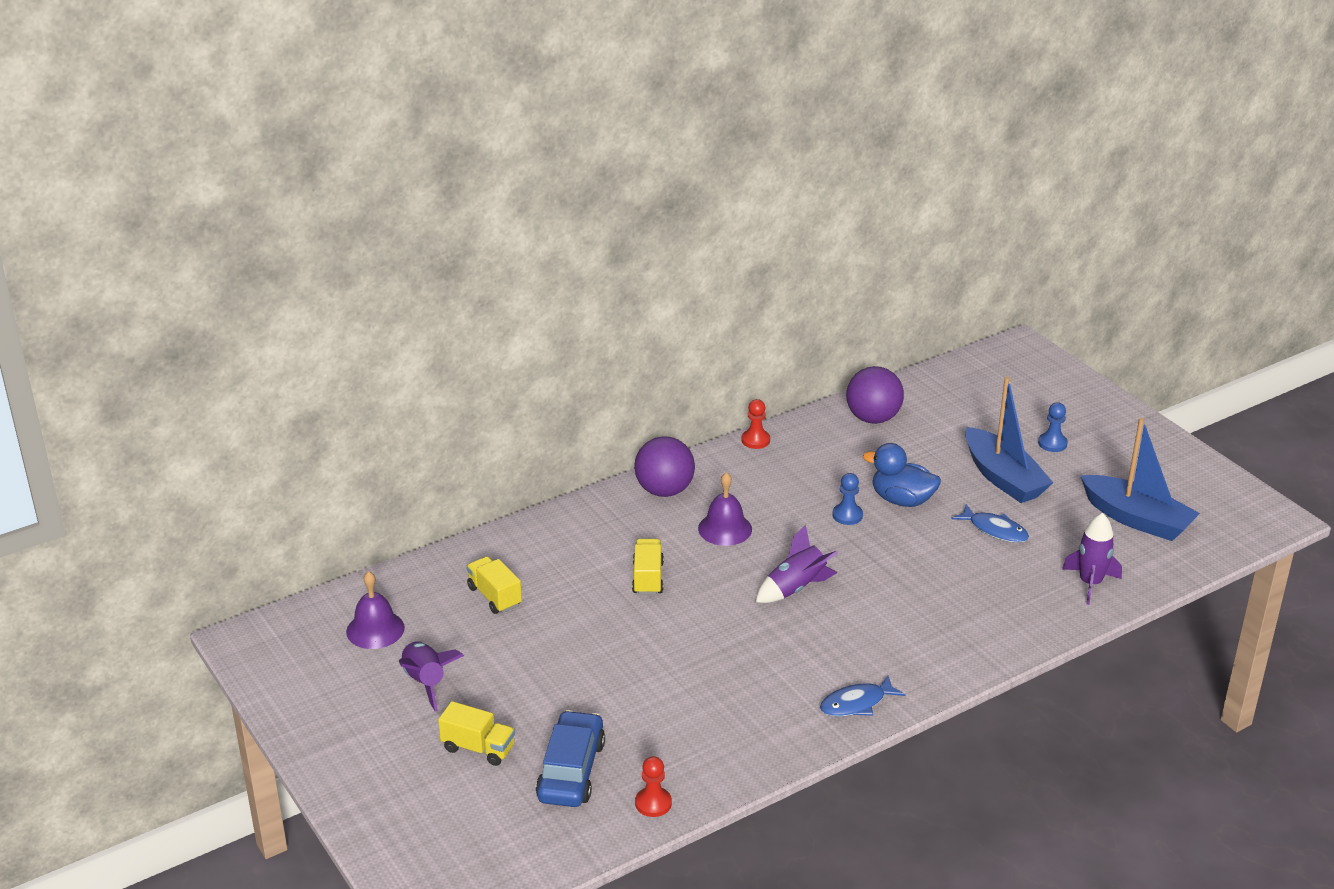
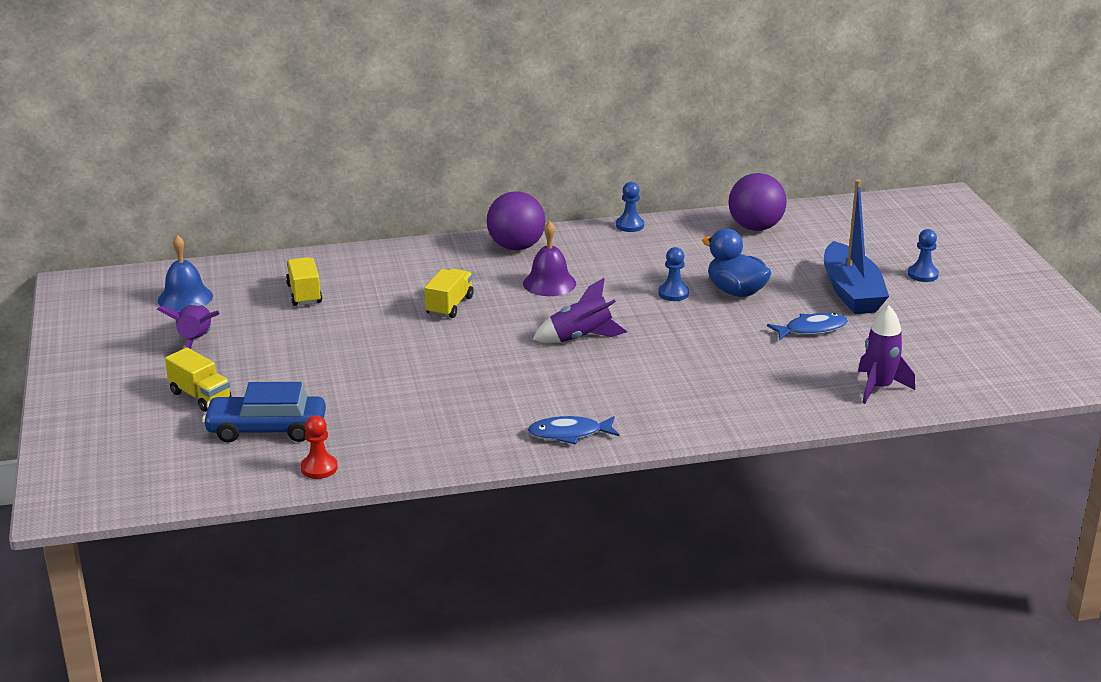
camera: 20 degrees right, 5 degrees down
purple bell [346,571,405,649] -> blue bell [158,235,213,312]
blue car [536,710,605,807] -> blue car turned 120 degrees counterclockwise [202,382,326,443]
red pawn [742,399,770,449] -> blue pawn [616,182,644,232]
blue fish [952,504,1029,543] -> blue fish turned 75 degrees counterclockwise [767,313,848,340]
blue boat [1080,418,1200,541] -> none

